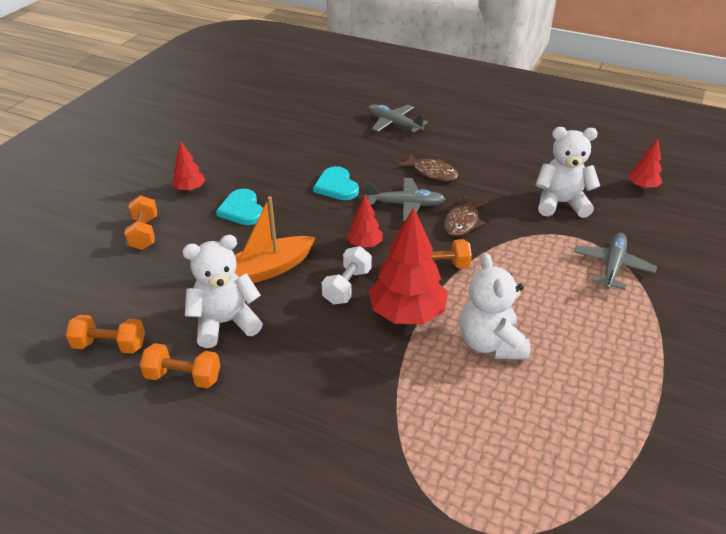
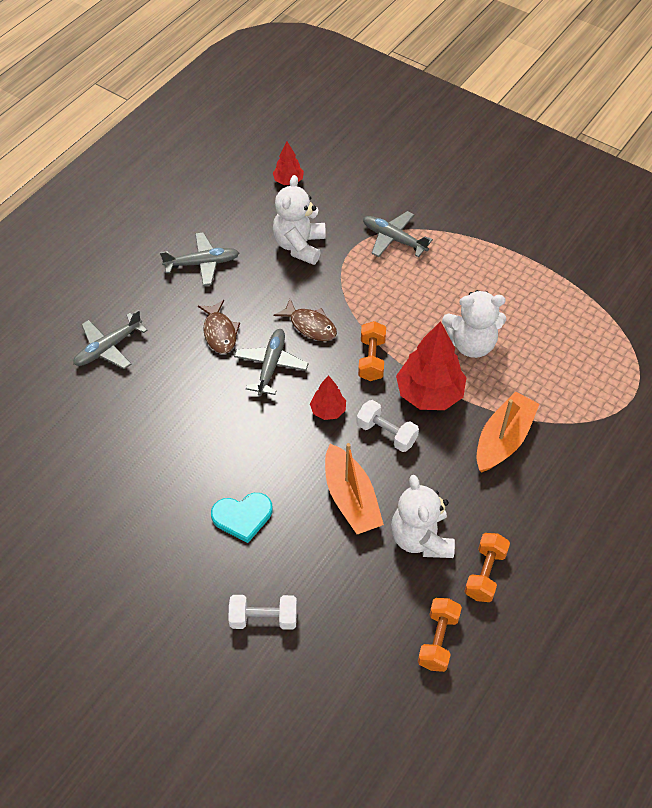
camera: 80 degrees left, 15 degrees up
orange dumbbell [125,195,157,250] -> white dumbbell [228,595,297,630]
red tree [172,141,205,191] -> none
turquoise heart [313,166,359,200] -> none
brown fish [397,153,459,181] -> brown fish turned 120 degrees clockwise [198,300,240,354]
none -> grey plane [160,232,239,286]
none -> orange boat [476,392,539,472]

